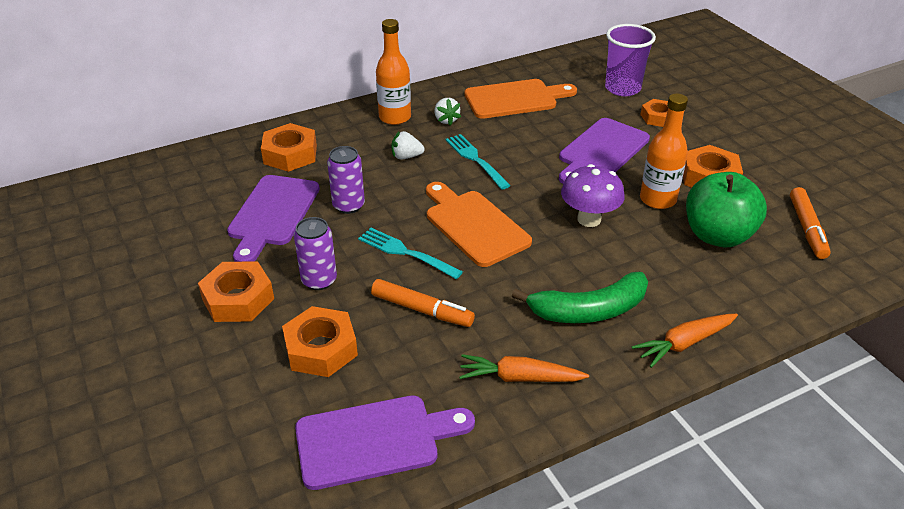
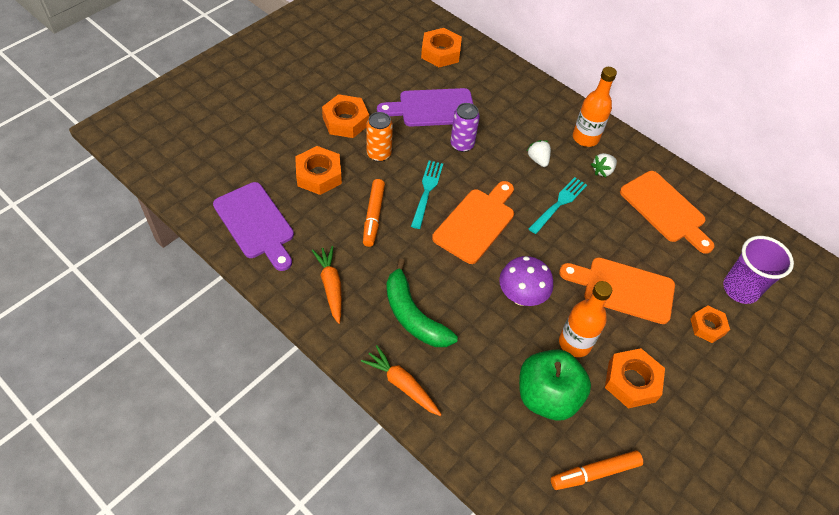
camera: 65 degrees right, 15 degrees up
orange nut [261,123,317,172] -> orange nut moved to [421,28,462,67]
purple can [294,217,337,290] -> orange can [366,112,393,162]
purple cutting board [559,118,650,184] -> orange cutting board [559,257,675,324]

